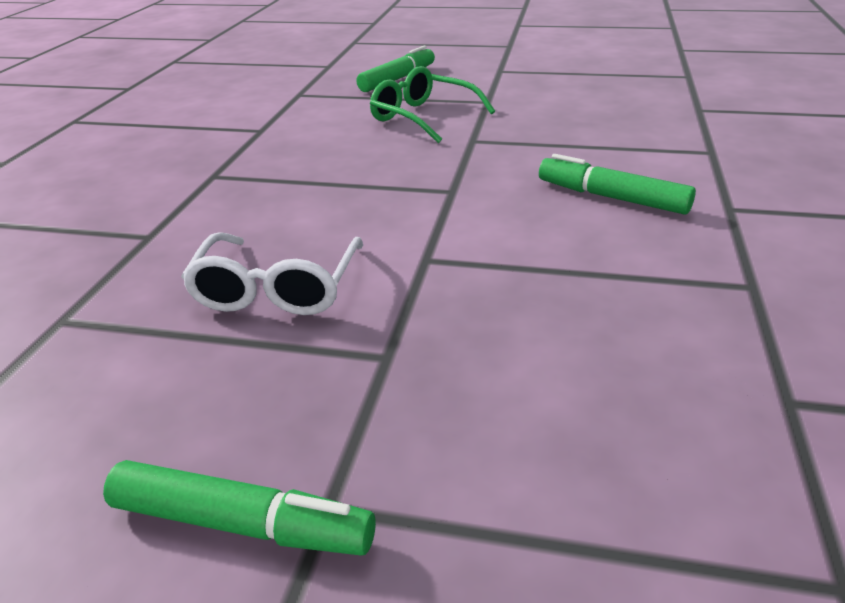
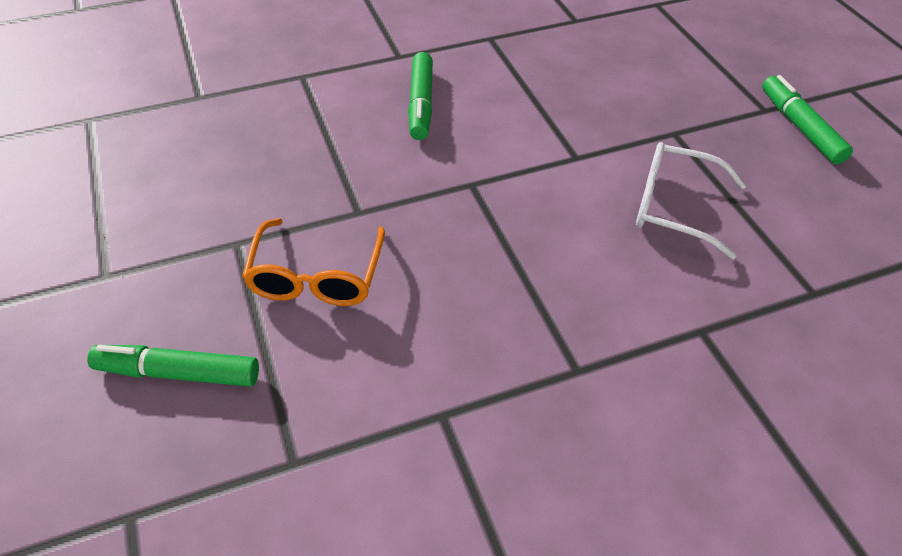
camera: 125 degrees left, 15 degrees up
white glasses [181,232,363,315] -> white glasses turned 135 degrees counterclockwise [636,142,746,259]
green glasses [370,66,495,143] -> orange glasses [242,218,385,306]

